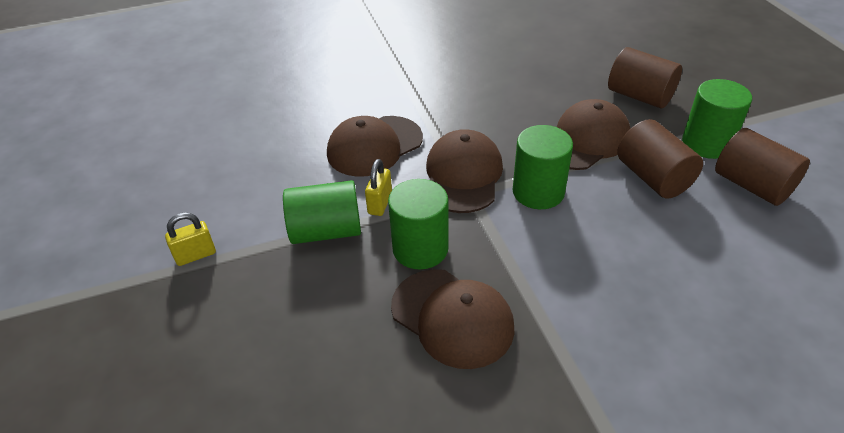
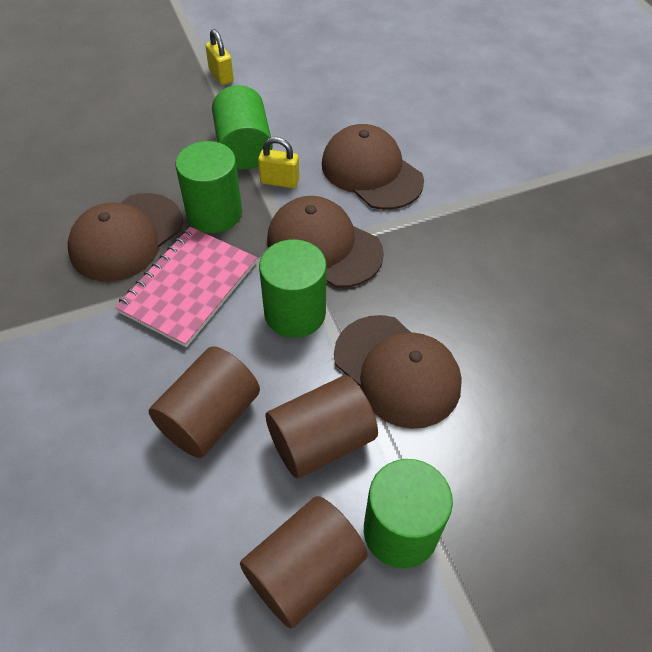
camera: 85 degrees right, 10 degrees up
brown cap [426,129,503,213] -> brown cap turned 150 degrees counterclockwise [267,196,384,288]
brown cylinder [608,47,682,108] -> brown cylinder moved to [149,346,260,458]
none -> pink notebook [115,227,257,347]

